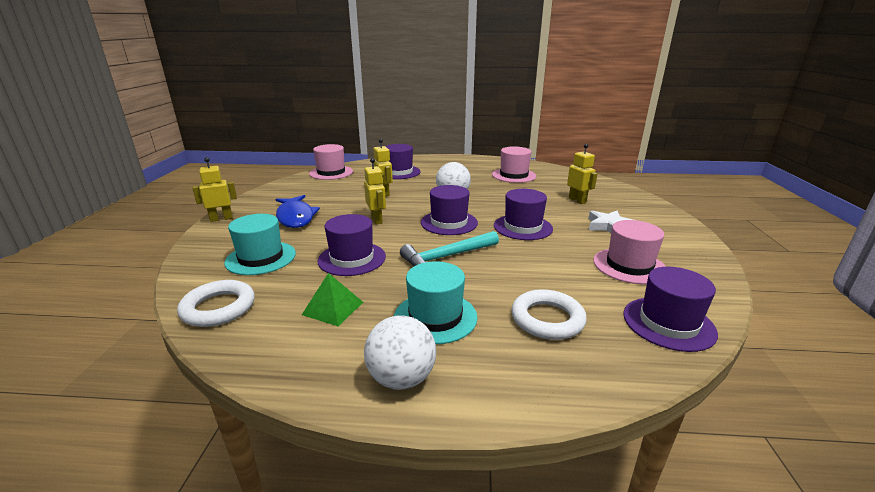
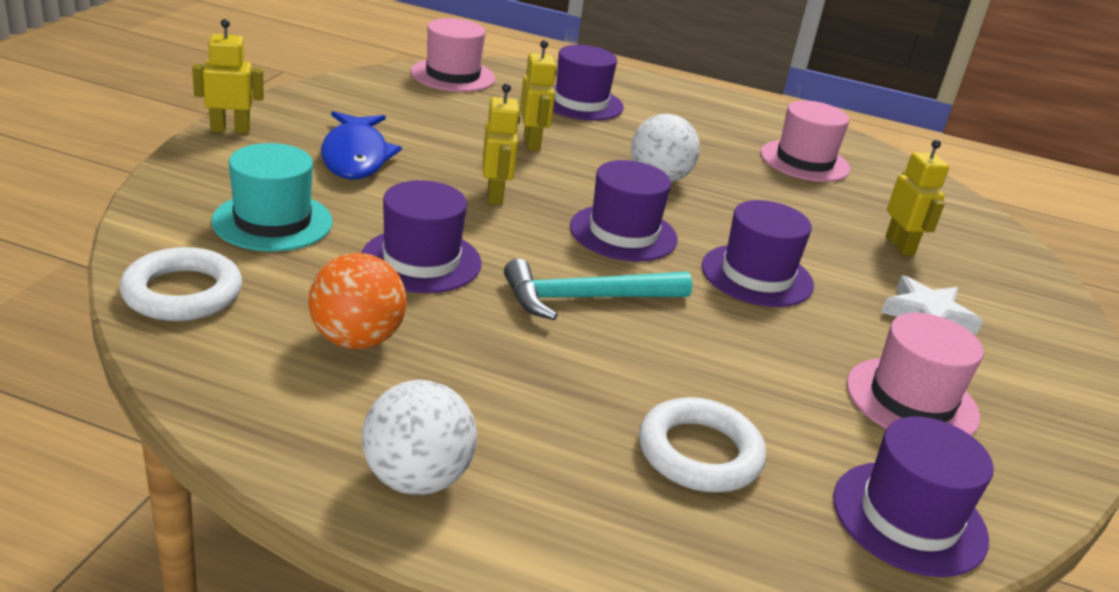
camera: 10 degrees right, 5 degrees up
green pyramid [302,273,363,326] -> orange ball [309,253,407,349]
turquoise hat [394,261,478,344] -> none

